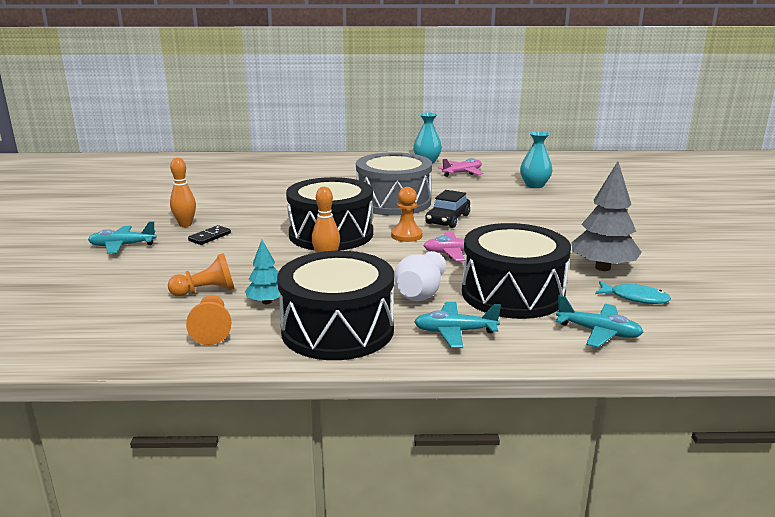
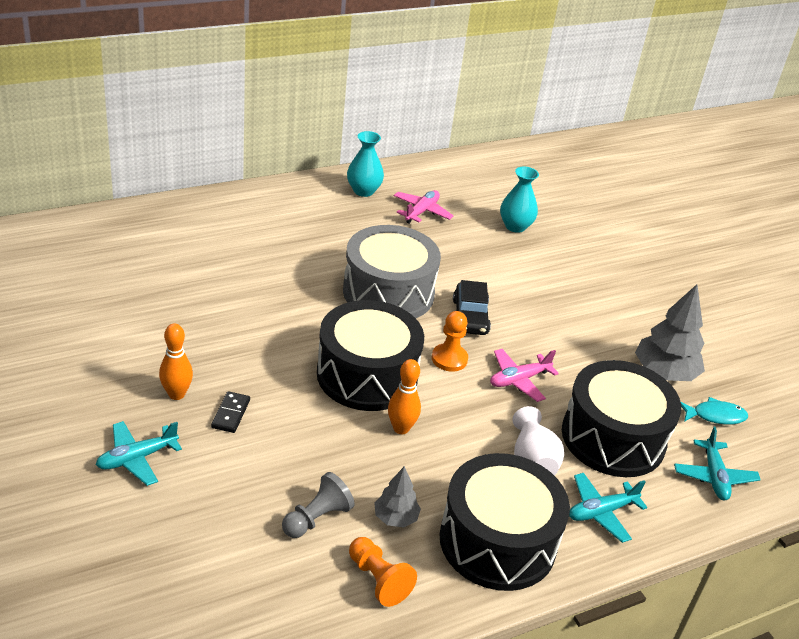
camera: 30 degrees left, 15 degrees up
orange pawn [168,253,235,297] -> grey pawn [282,472,355,538]
turquoise tree [245,240,280,304] -> grey tree [374,466,421,528]
turquoise plane [556,295,643,348] -> turquoise plane turned 90 degrees clockwise [674,427,761,500]

